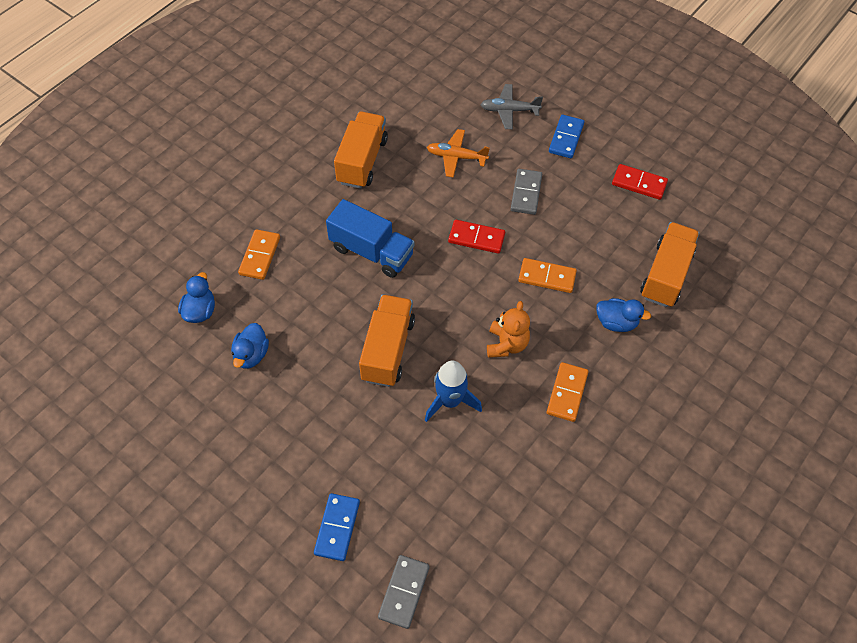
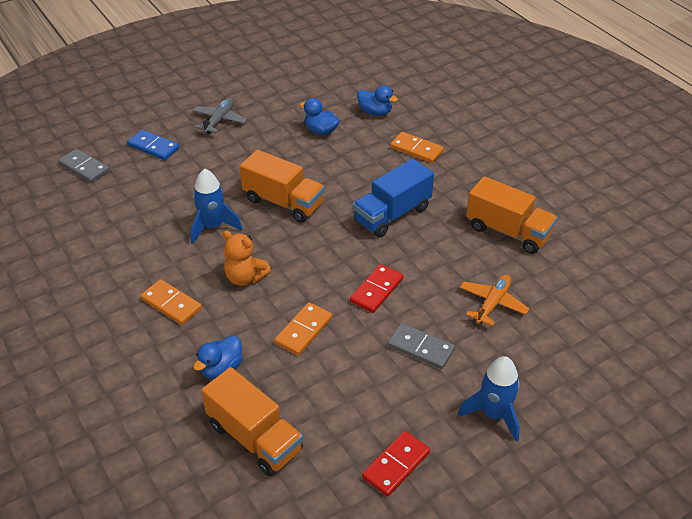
camera: 110 degrees right, 15 degrees down
grey plane [480,84,543,129] -> grey plane moved to [192,98,247,134]
blue domino [549,115,584,158] -> blue rocket [458,356,520,442]

